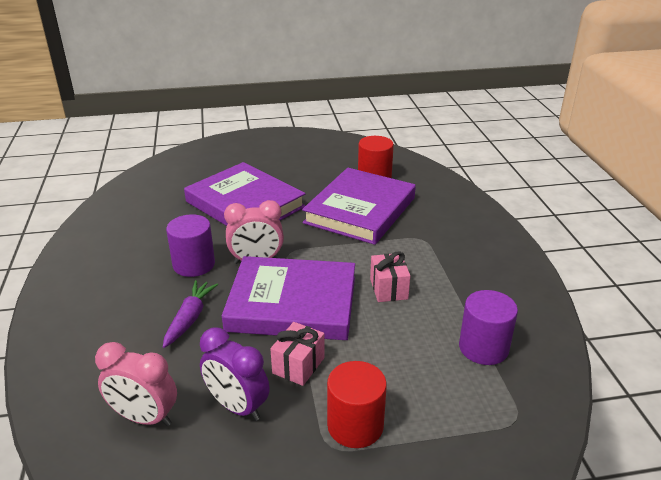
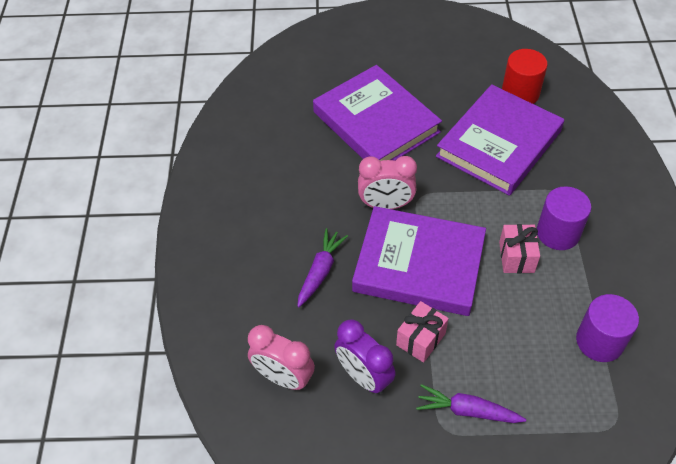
camera: 10 degrees right, 20 degrees up
purple cylinder [166,214,215,277] -> purple cylinder moved to [537,186,591,250]
red cylinder [327,361,387,448] -> purple carrot [416,384,526,423]

